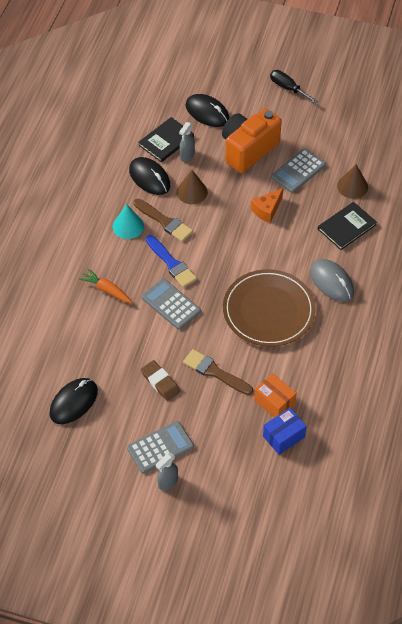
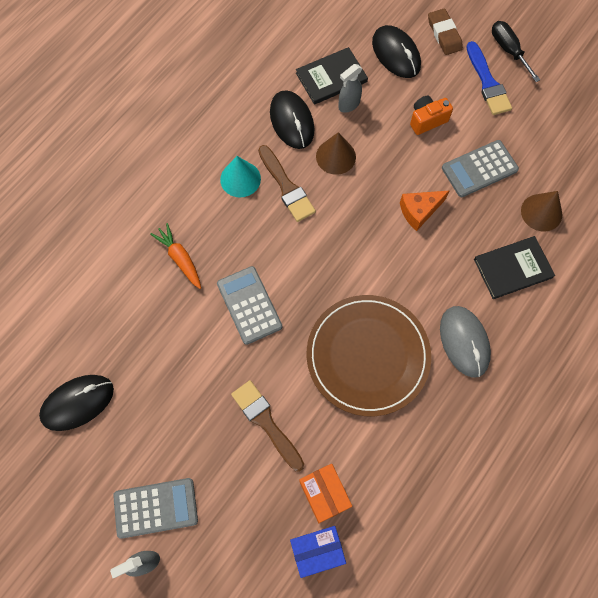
camera: 20 degrees right, 15 degrees up
brown eraser [141,360,180,401] -> brown eraser moved to [428,9,463,55]
blue brush [146,235,197,287] -> blue brush moved to [466,41,512,115]
orange camera [222,108,282,173] -> orange camera [410,96,453,135], size x0.50

